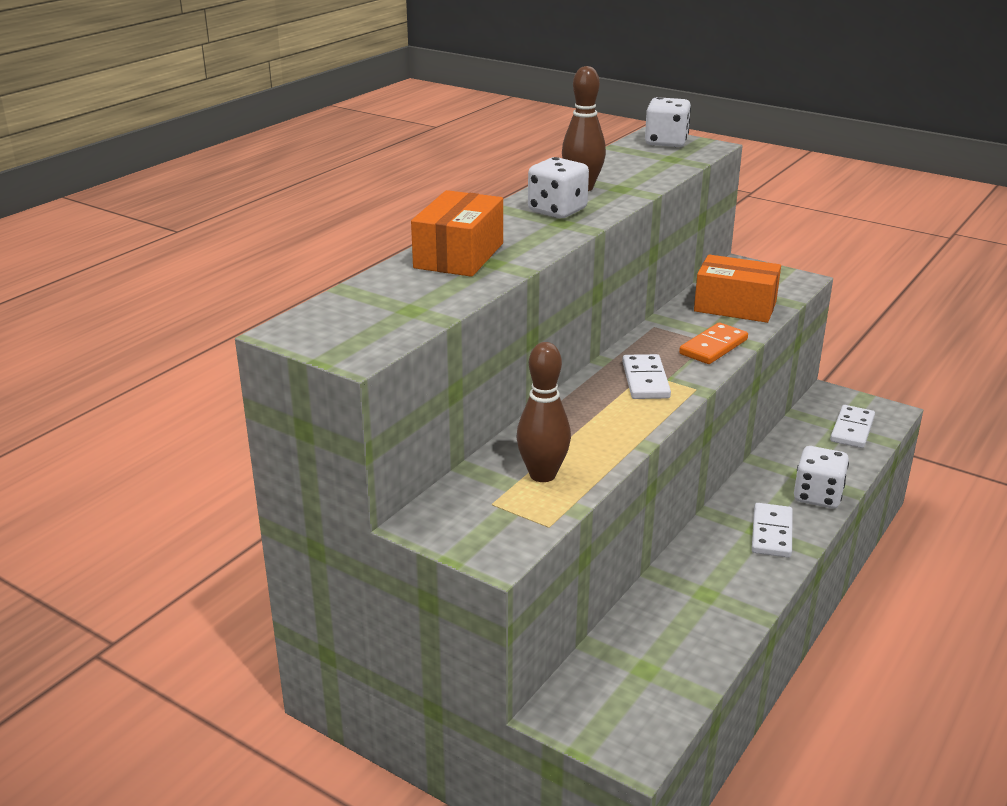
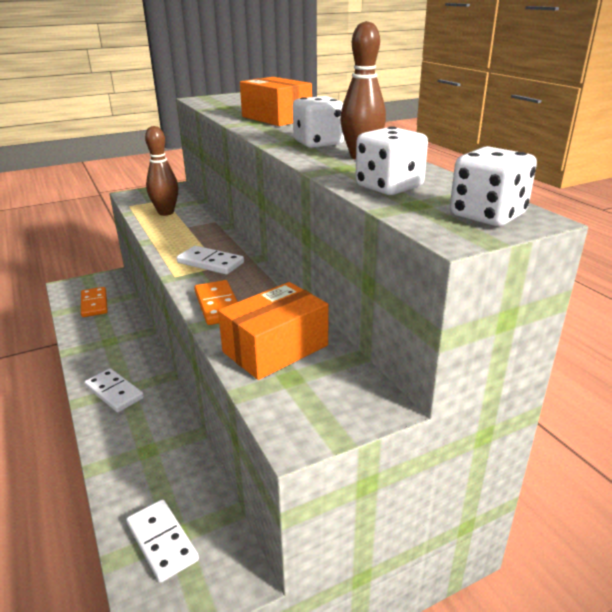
camera: 120 degrees right, 0 degrees up
white dice [794,446,849,508] -> white dice moved to [355,126,428,195]
none -> orange domino [81,287,108,317]

